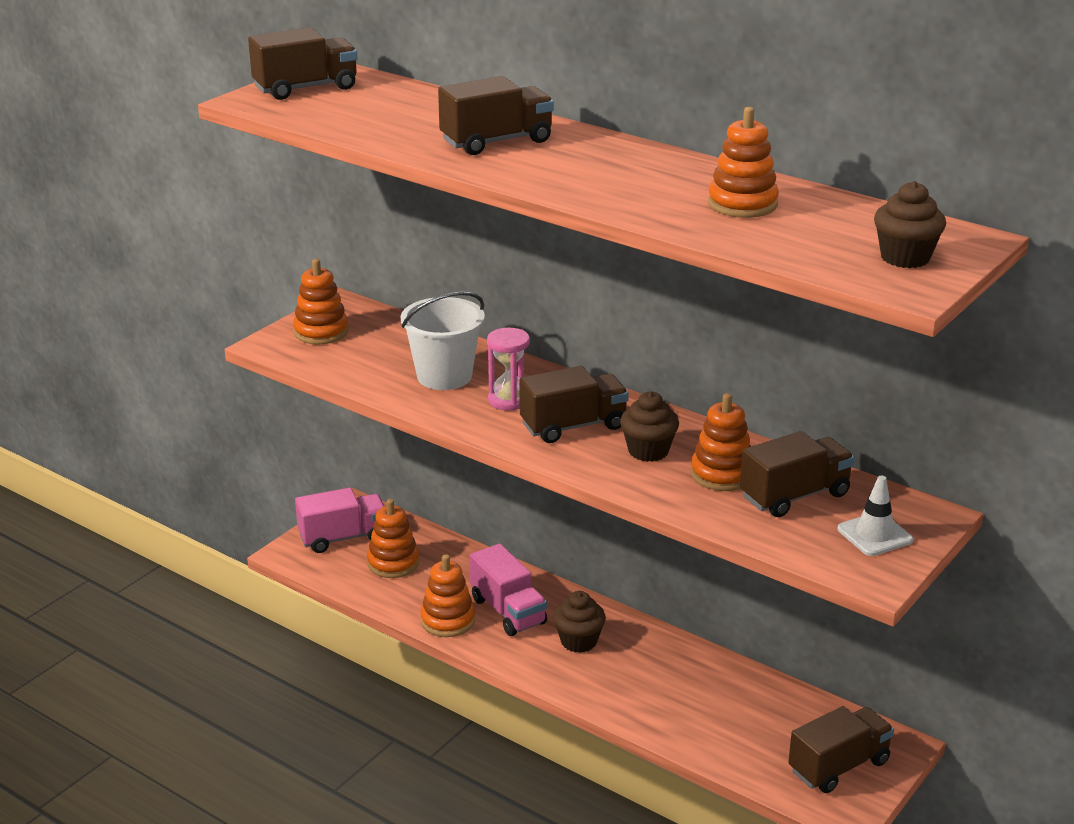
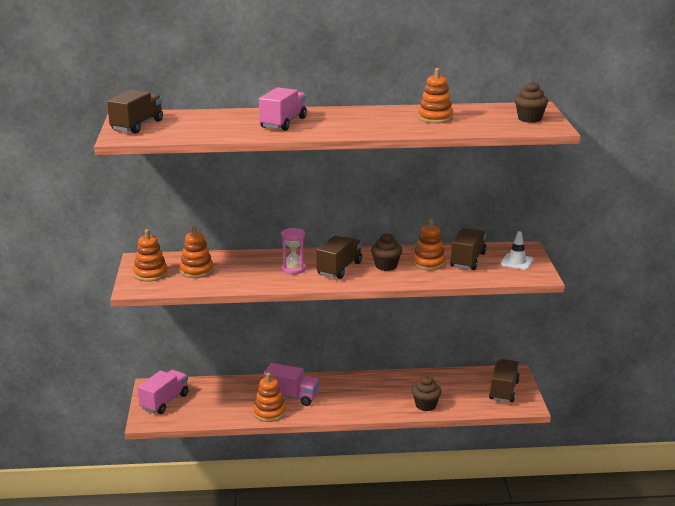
camera: 40 degrees left, 5 degrees down
orange stacking toy [367,499,419,578] -> orange stacking toy moved to [180,226,214,278]
white bucket [401,292,485,390] -> none
brown truck [438,76,554,155] -> pink truck [259,87,307,131]
brown cupcake [553,591,606,653] -> brown cupcake moved to [412,375,442,411]

